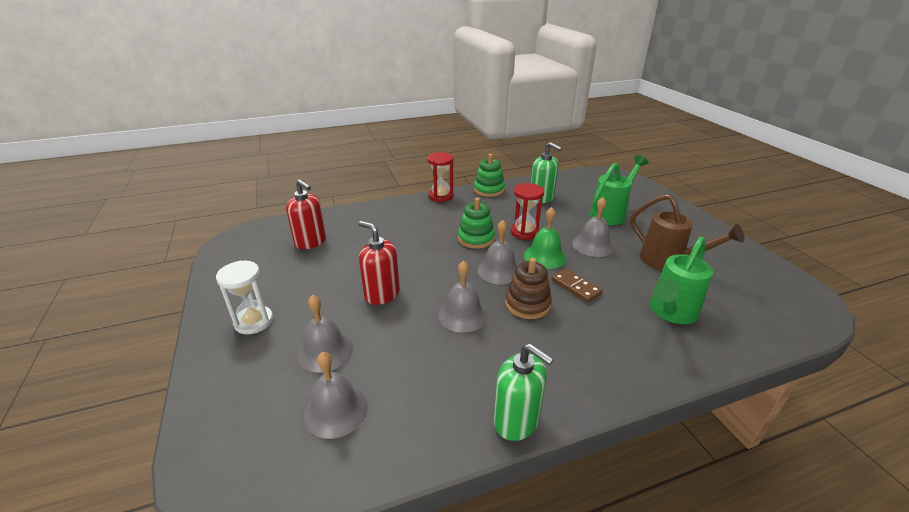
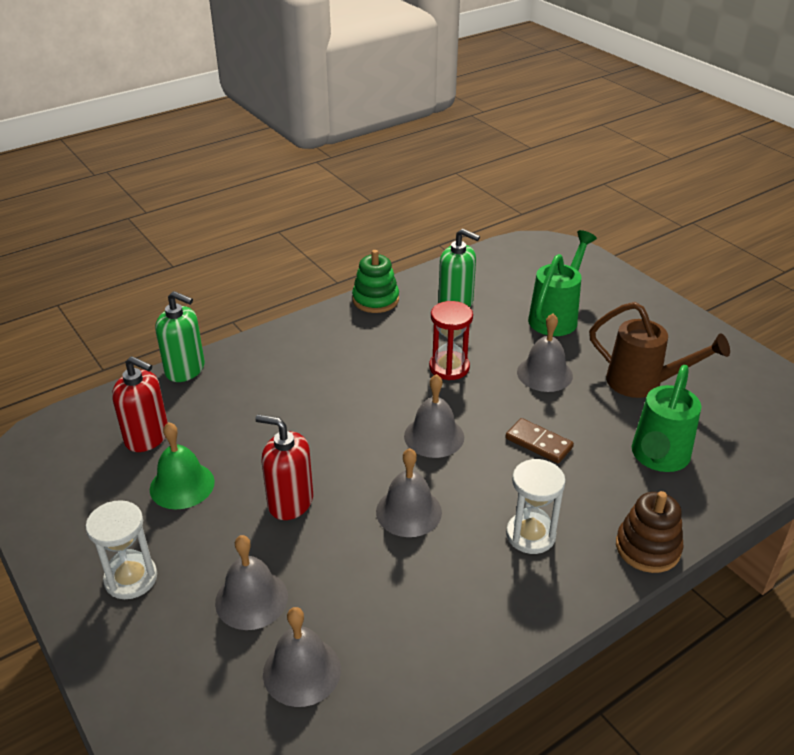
camera: 15 degrees left, 5 degrees up
red hourglass [427,152,454,202] -> none
green stacking toy [458,197,495,249] -> none
green soap dispenser [494,343,554,441] -> green soap dispenser moved to [155,291,205,382]
brown stacking toy [505,258,552,319] -> brown stacking toy moved to [616,491,683,573]
green bell [524,207,566,269] -> green bell moved to [150,422,215,510]
none -> white hourglass [506,459,566,554]

